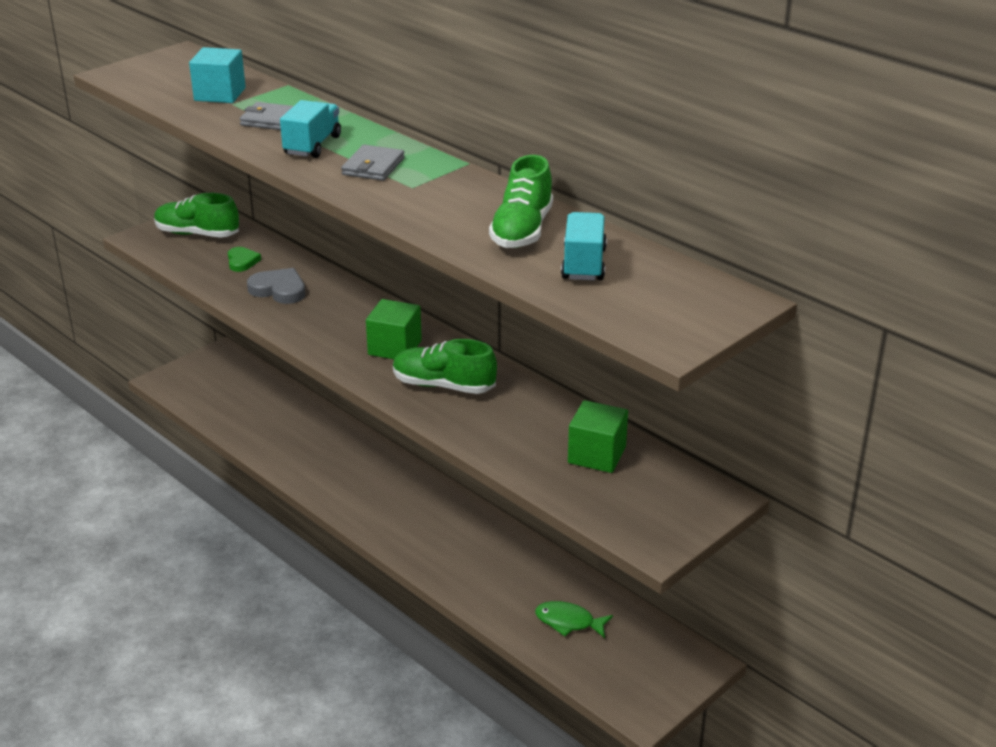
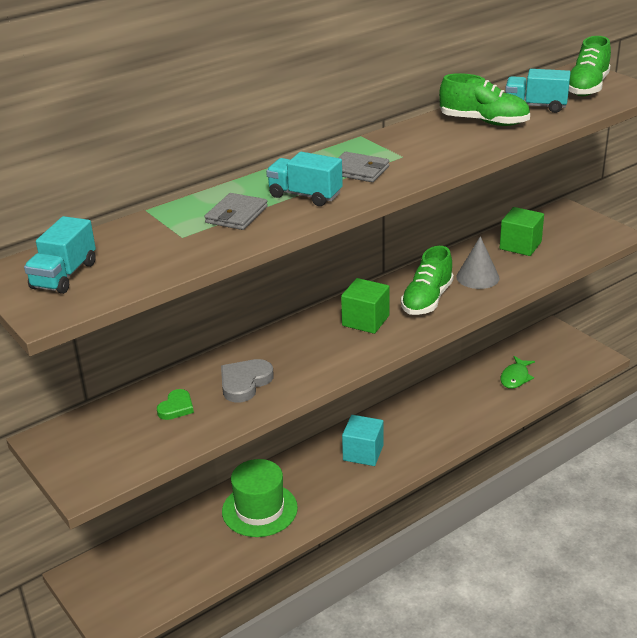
camera: 80 degrees left, 0 degrees up
green shoe [154,193,239,238] -> green shoe moved to [569,36,611,96]
turquoise cube [189,47,246,103] -> turquoise cube moved to [342,415,384,466]
green heart [228,247,261,272] -> green heart turned 120 degrees clockwise [157,389,194,420]
none -> turquoise truck [24,216,96,294]
none -> green hat [222,459,298,537]
none -> grey cone [456,236,500,289]

